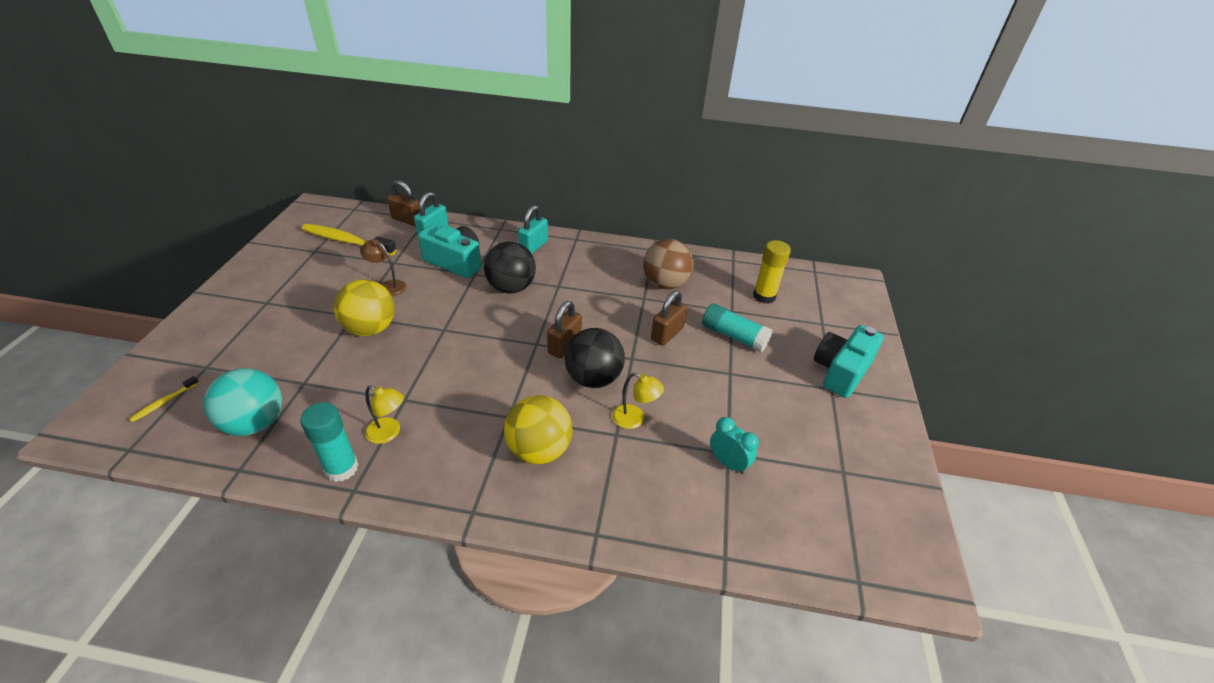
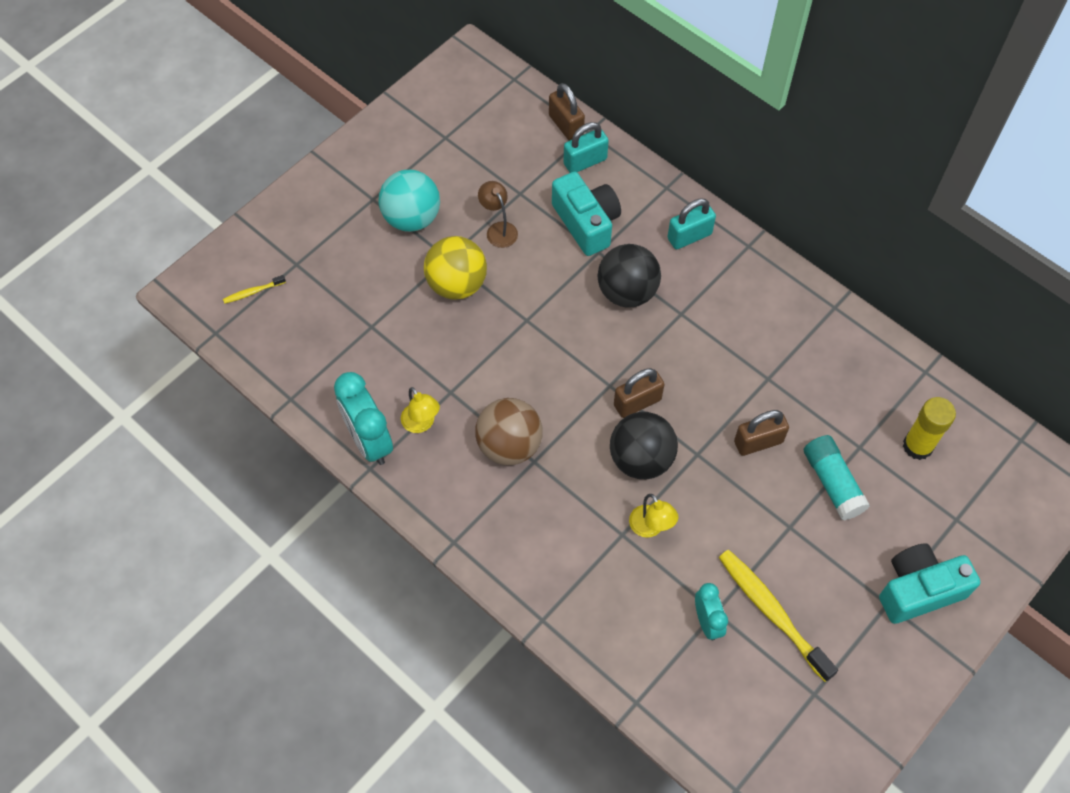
camera: 35 degrees right, 20 degrees up
turquoise ball [204,368,282,436] -> turquoise ball moved to [379,170,440,232]
turquoise glue stick [300,402,359,482] -> turquoise clock [334,372,393,465]
yellow toothbrush [302,224,396,256] -> yellow toothbrush moved to [719,550,838,682]
yellow ball [504,395,572,464] -> none
brown ball [643,239,694,289] -> brown ball moved to [475,398,543,465]

